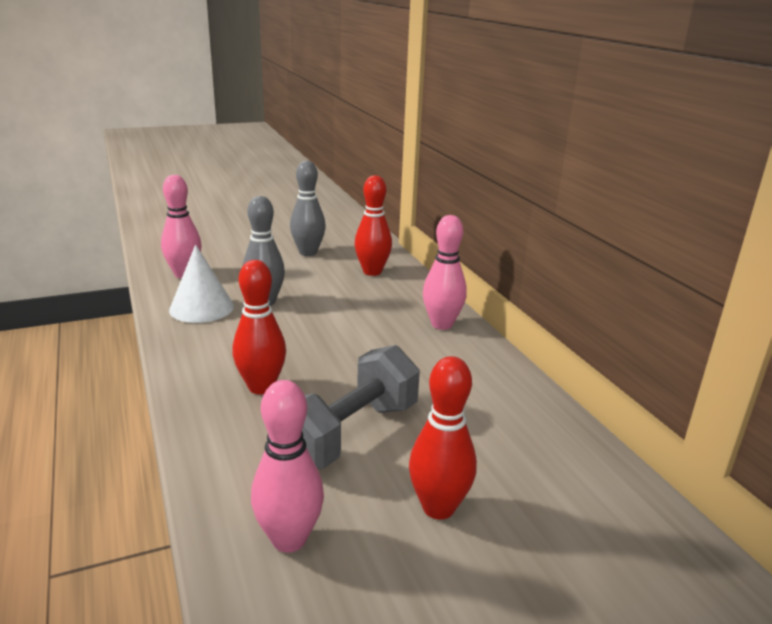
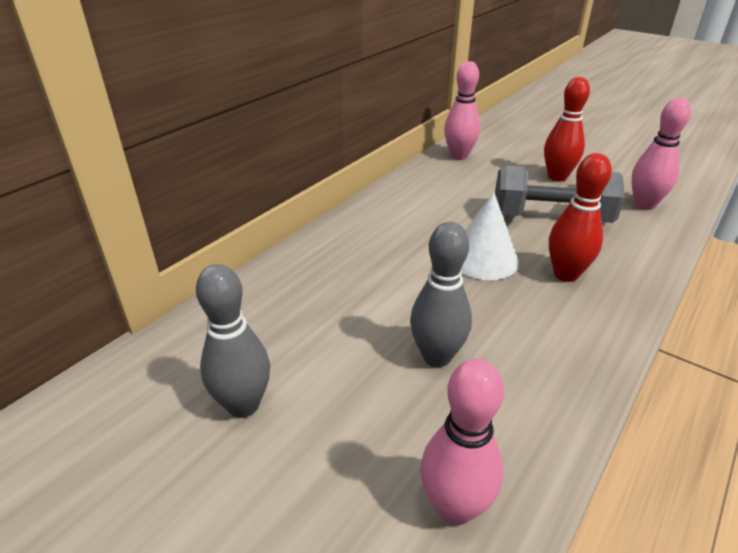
camera: 120 degrees left, 10 degrees up
white cone [169,244,234,323] -> white cone moved to [461,192,519,280]
red bowling pin [354,175,392,276] -> none
pink bowling pin [423,215,467,330] -> pink bowling pin moved to [444,61,480,160]

